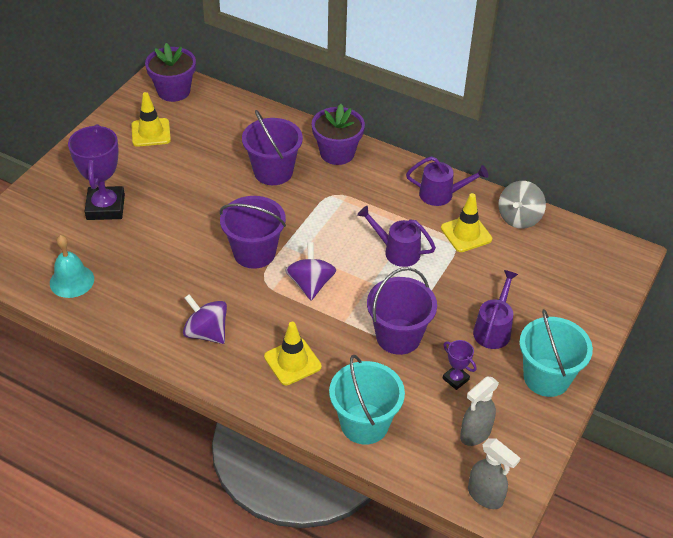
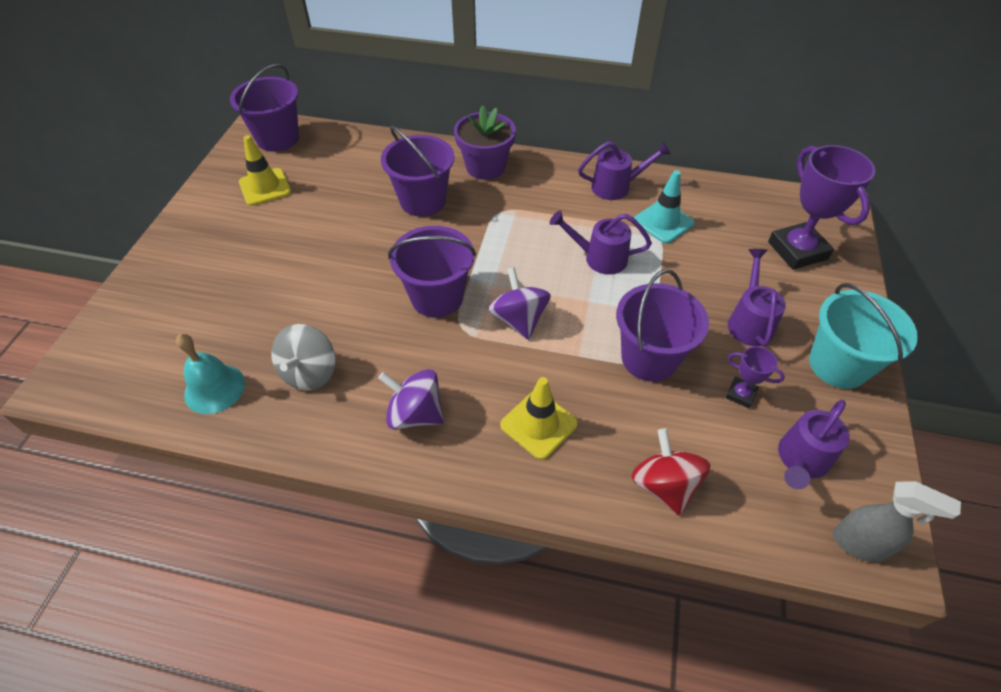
camera: 15 degrees left, 5 degrees up
purple trophy [68,124,125,220] -> purple trophy moved to [768,145,875,270]
purple flower pot [145,43,196,102] -> purple bucket [230,64,299,152]
turquoise bucket [329,355,405,445] -> red spinning top [632,428,711,516]
yellow traffic cone [441,193,492,252] -> turquoise traffic cone [634,170,695,244]
grey spray bottle [460,377,499,446] -> purple watering can [778,400,850,489]
grey spinning top [498,181,546,229] -> grey spinning top moved to [271,324,335,391]

